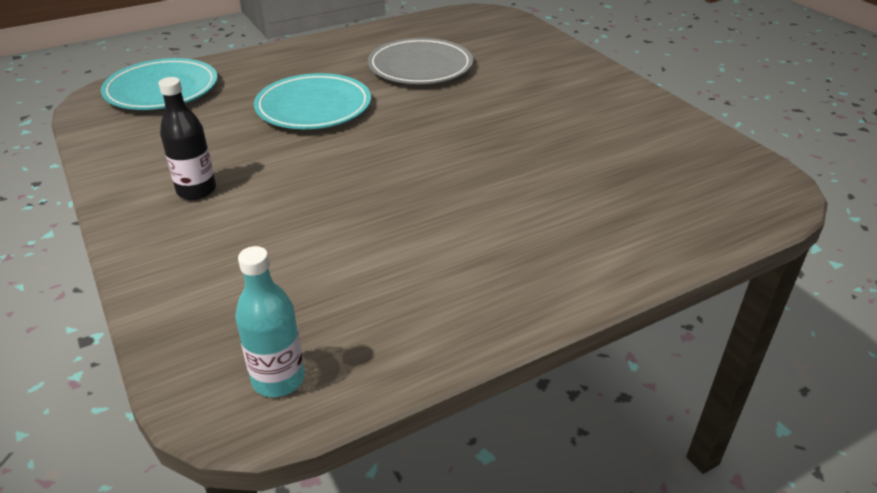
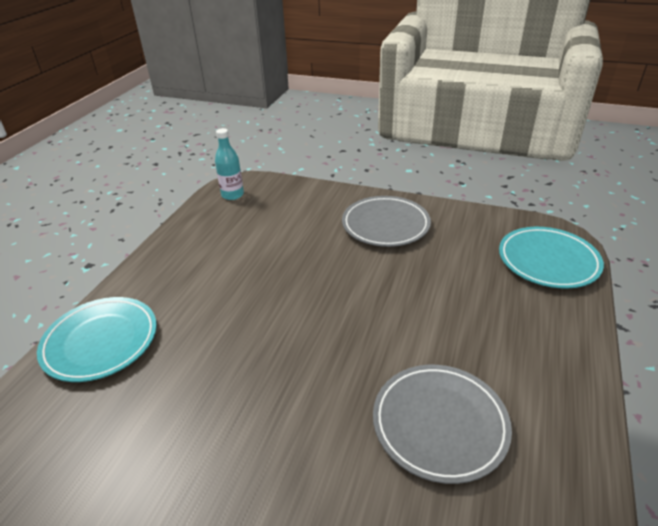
camera: 140 degrees right, 0 degrees up
black bottle [159,77,216,200] -> grey plate [342,196,431,247]
turquoise plate [254,73,371,129] -> turquoise plate moved to [37,297,157,382]

